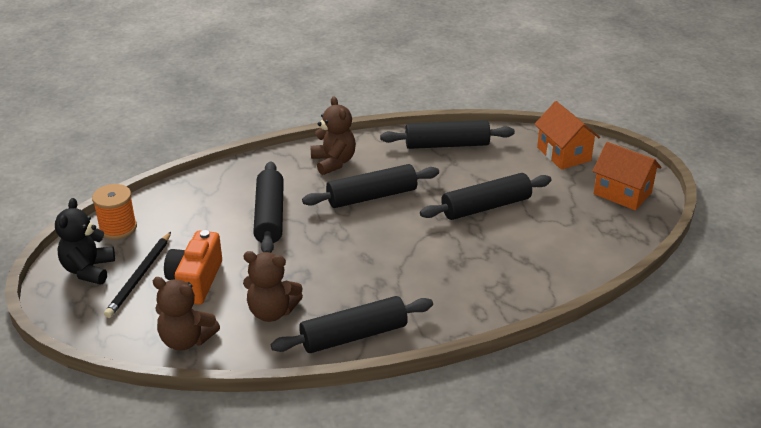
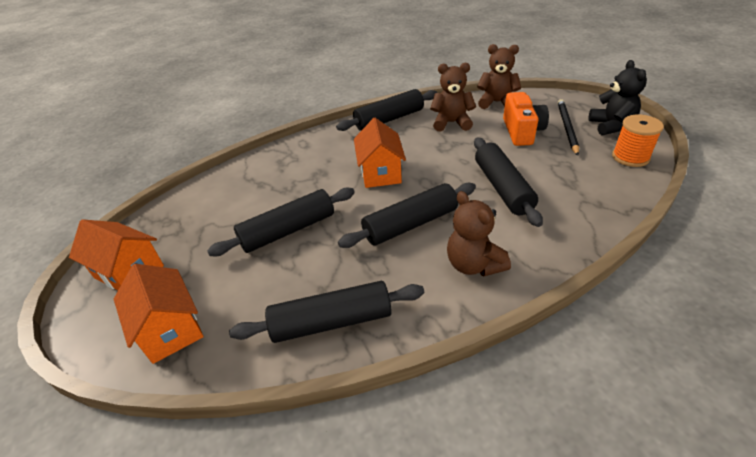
camera: 175 degrees right, 5 degrees up
none -> orange house [354,118,406,188]

